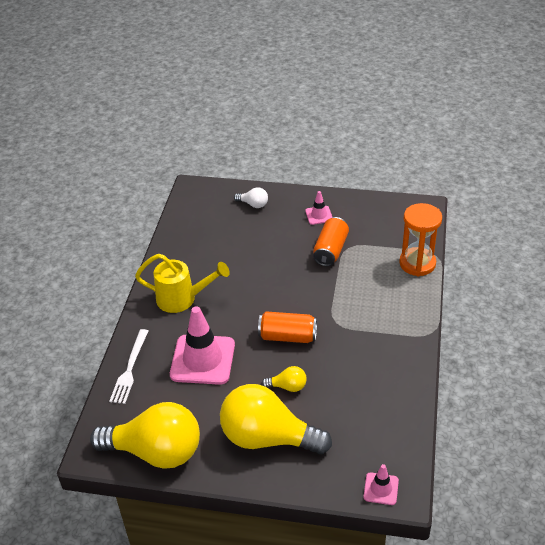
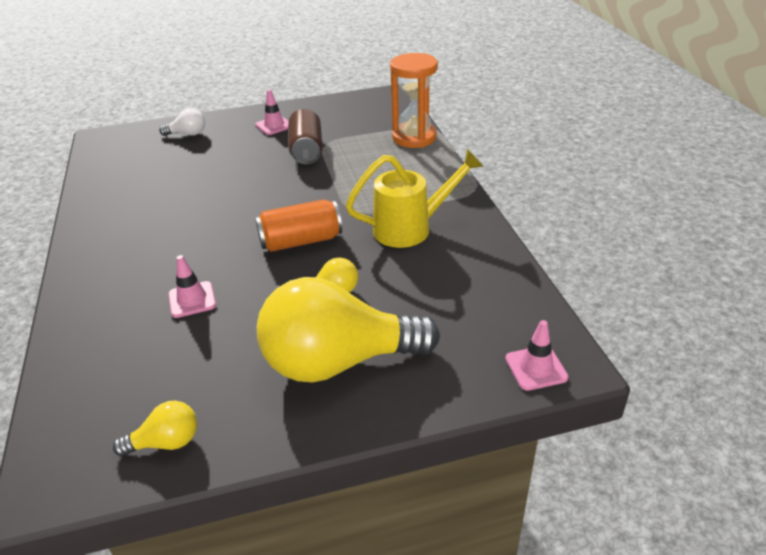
camera: 25 degrees left, 5 degrees down
yellow light bulb [90,402,200,469] -> yellow light bulb [113,401,197,456], size x0.42
white fork [109,329,148,404] -> none
yellow watering can [135,254,230,313] -> yellow watering can moved to [346,149,483,248]
pink traffic cone [170,306,235,385] -> pink traffic cone [168,255,216,318], size x0.48
orange can [313,217,349,266] -> brown can [288,109,323,164]

